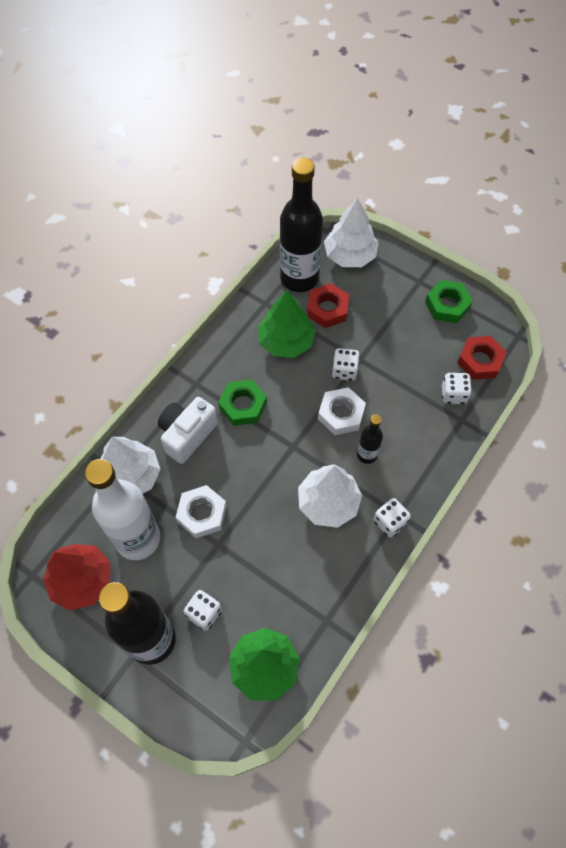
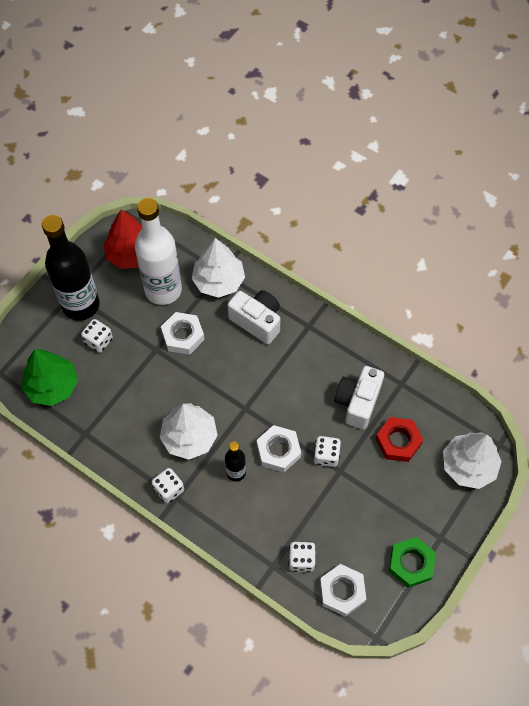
camera: 90 degrees right, 0 degrees up
green nut [218,379,267,426] -> none
green tree [258,290,316,358] -> white camera [334,366,384,429]
black bottle [280,158,323,292] -> none
red nut [457,336,507,380] -> white nut [320,564,366,617]

